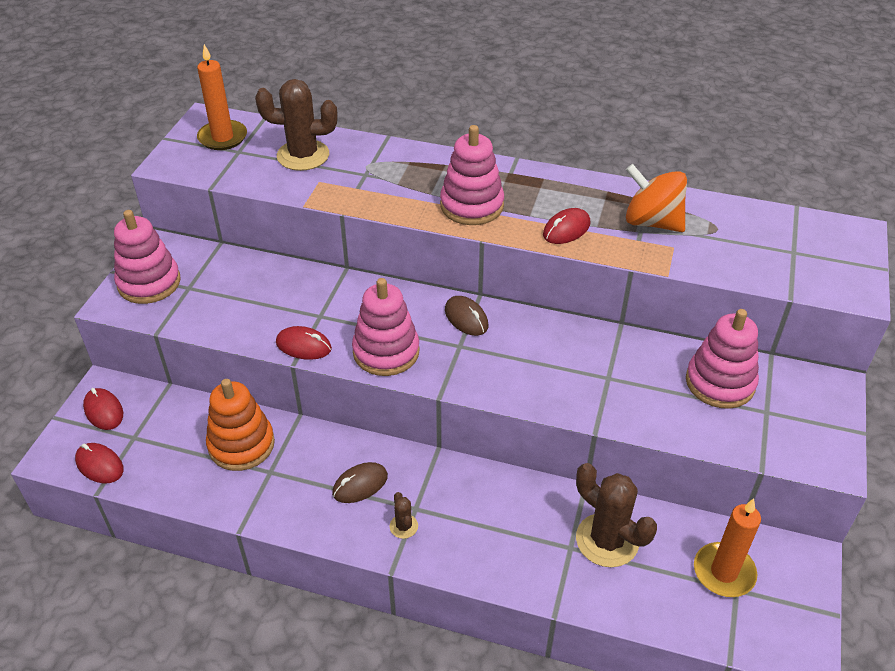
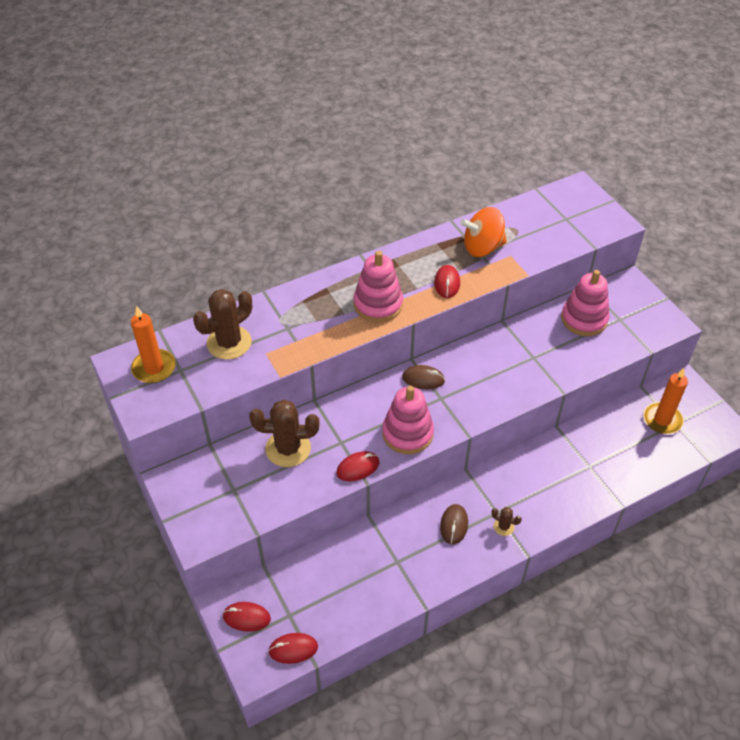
camera: 45 degrees left, 5 degrees up
pink stacking toy [114,210,181,304] -> none
orange stacking toy [206,379,275,471] -> none
brown cactus [576,463,657,567] -> brown cactus moved to [249,400,319,467]

